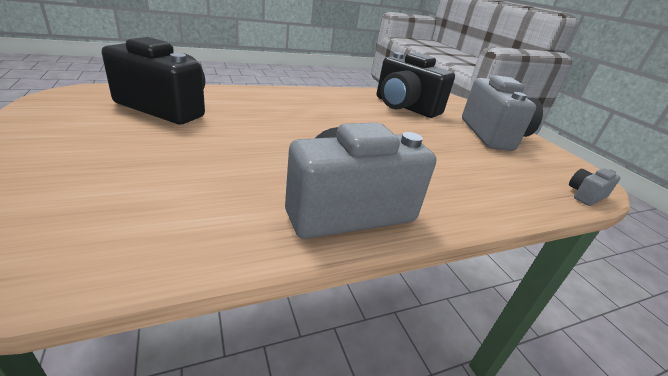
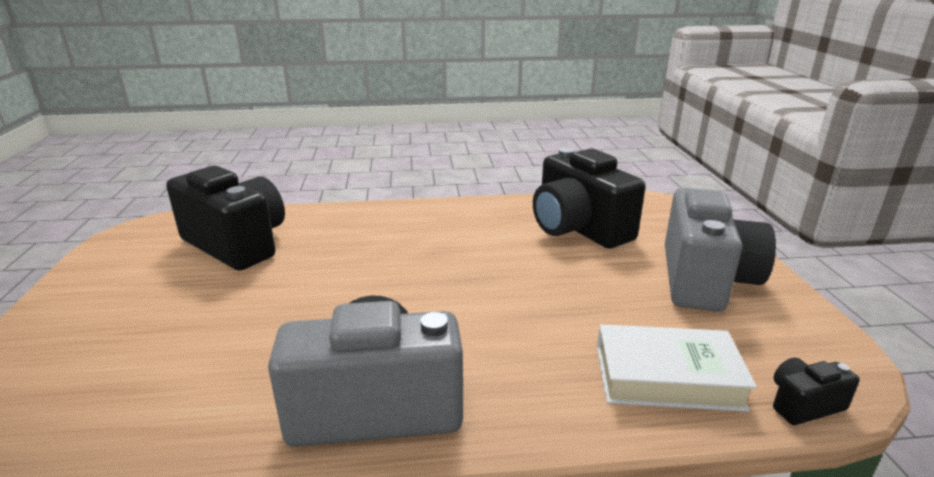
camera: 20 degrees right, 5 degrees down
grey camera [569,168,621,206] -> black camera [773,357,860,425]
none -> white book [597,324,757,412]

